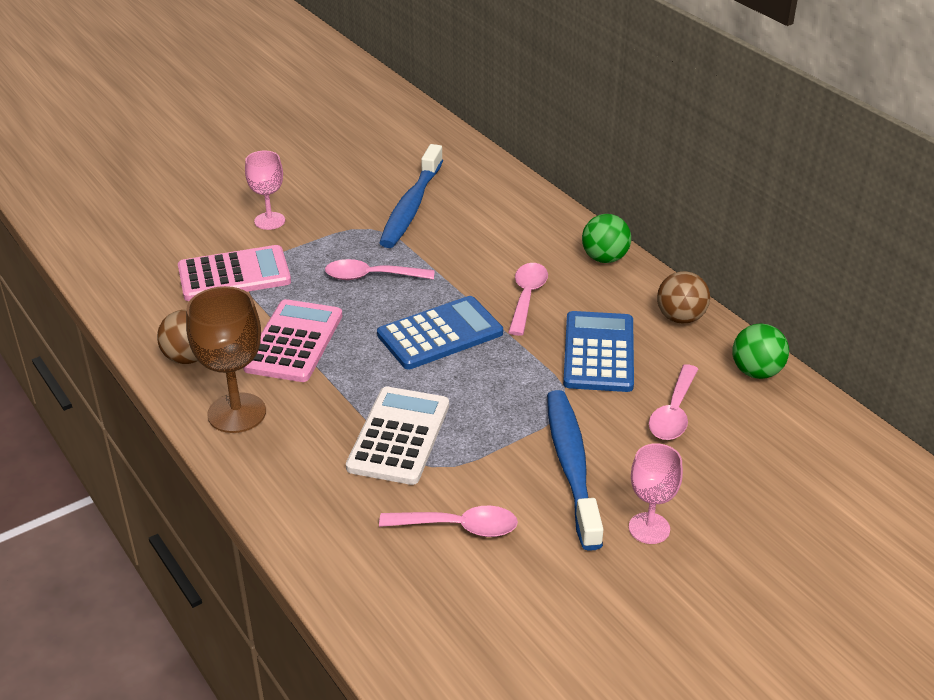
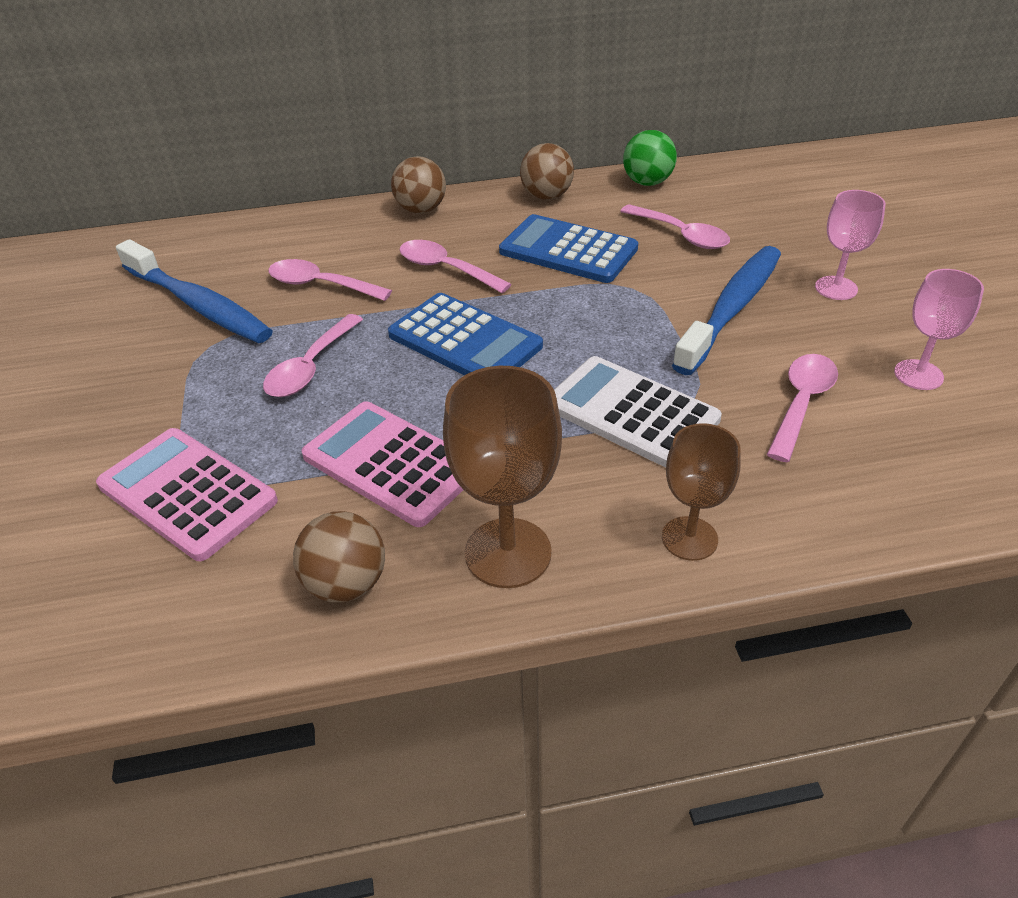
camera: 65 degrees left, 5 degrees up
pink calculator [178,245,291,301] -> pink calculator turned 60 degrees counterclockwise [96,428,278,561]
pink goblet [245,151,285,230] -> pink goblet moved to [894,269,984,390]
blue calculator [377,296,503,369] -> blue calculator turned 135 degrees clockwise [388,293,543,375]
blue toothbrush [547,390,603,551] -> blue toothbrush turned 105 degrees clockwise [672,246,781,375]
green ball [582,214,631,263] -> brown ball [391,156,446,214]
none -> pink spoon [268,259,392,301]
none -> brown goblet [662,423,741,561]

